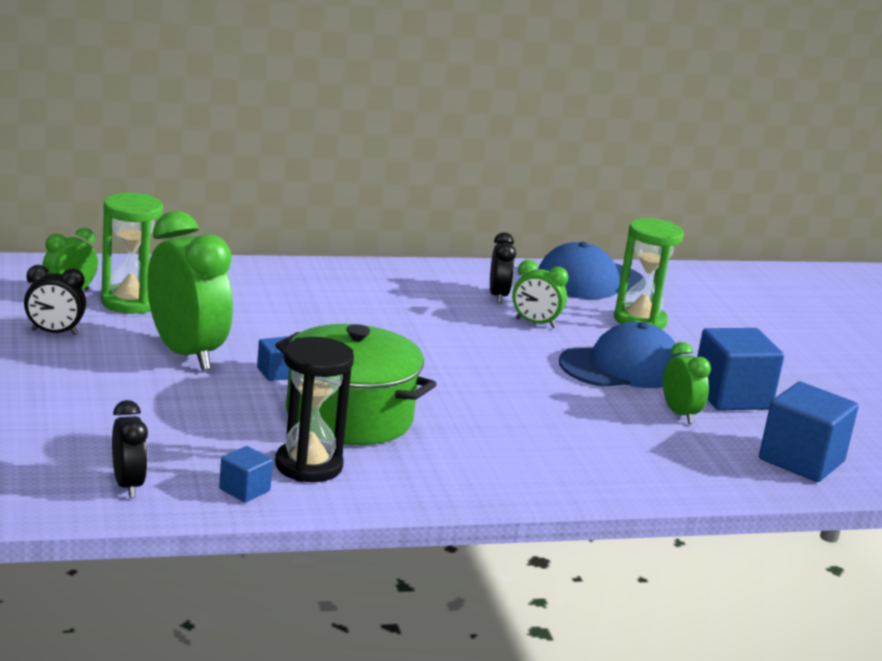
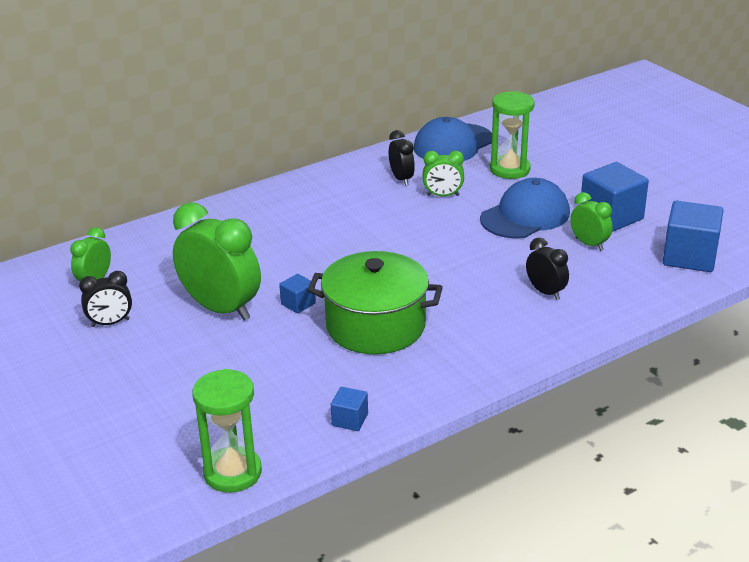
camera: 15 degrees left, 10 degrees up
green hourglass [101,193,163,314] -> green hourglass moved to [192,369,262,493]
black clock [112,400,148,498] -> black clock moved to [526,238,569,300]
black hourglass [275,337,354,482] -> none

